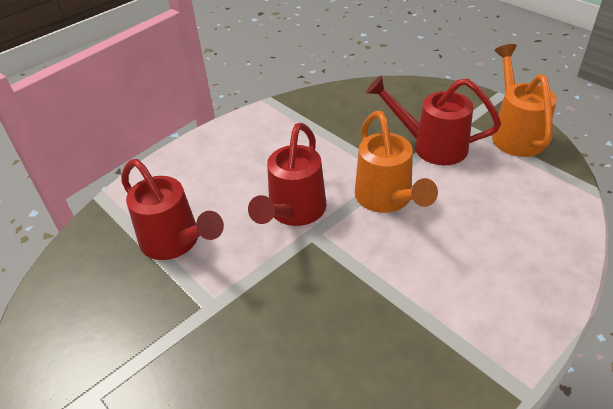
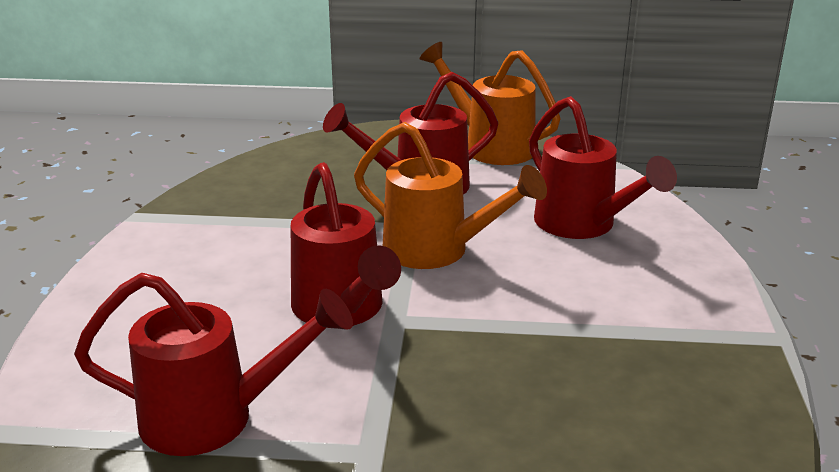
camera: 45 degrees left, 15 degrees down
none -> red watering can [529,96,677,239]

